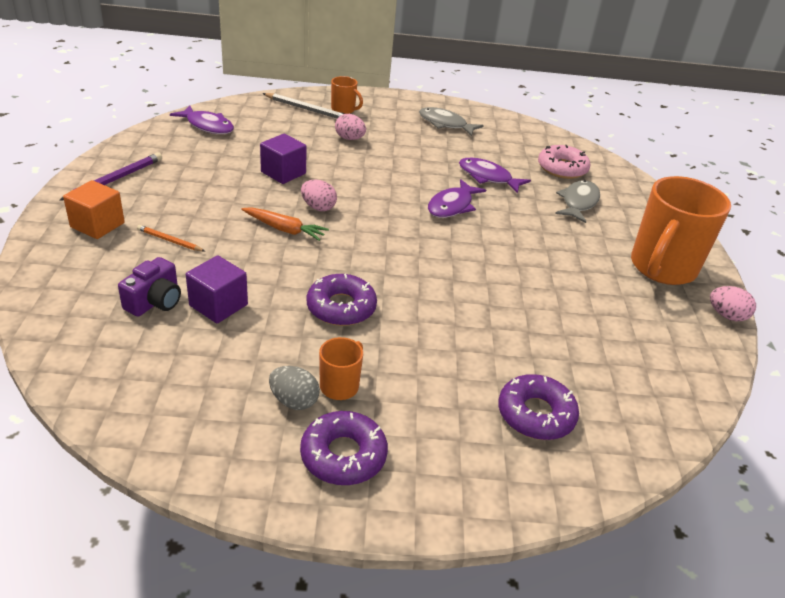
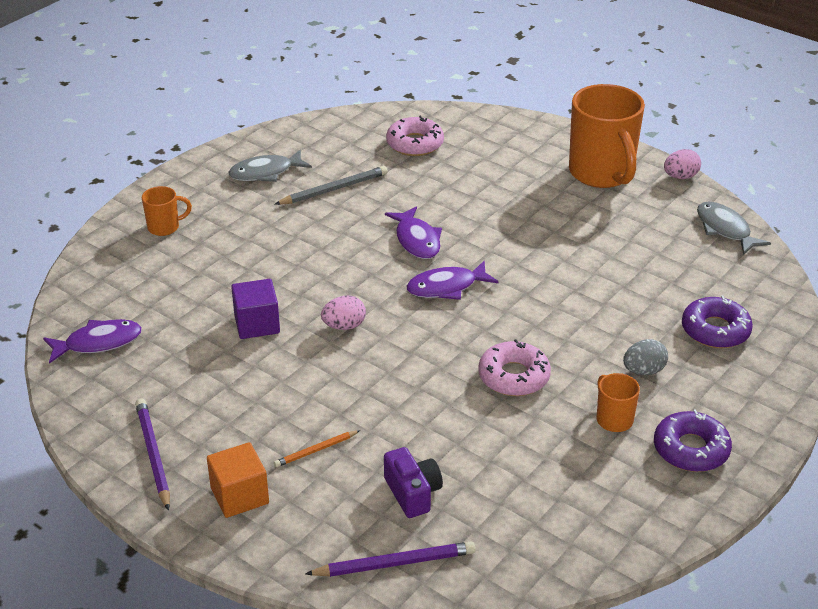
camera: 50 degrees left, 0 degrees up
purple cube [186,255,248,323] -> none
orange carrot [241,207,329,241] -> none
grey pencil [262,93,345,119] -> grey pencil moved to [274,166,388,205]
grey egg [269,366,320,410] -> grey egg moved to [623,339,668,375]
purple donut [307,274,377,326] -> pink donut [478,339,551,396]
pink egg [335,114,366,140] -> none
purple fish [459,158,531,194] -> purple fish moved to [406,261,499,300]
grey fish [555,180,600,223] -> grey fish moved to [697,202,771,255]
none -> purple pencil [305,541,476,577]

